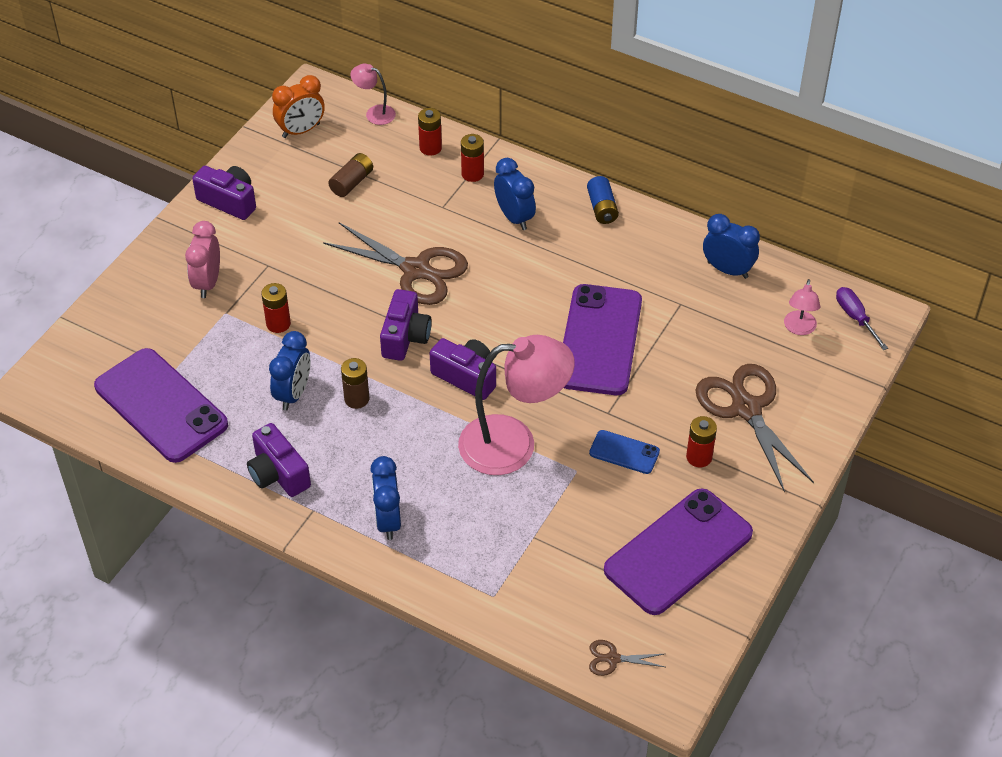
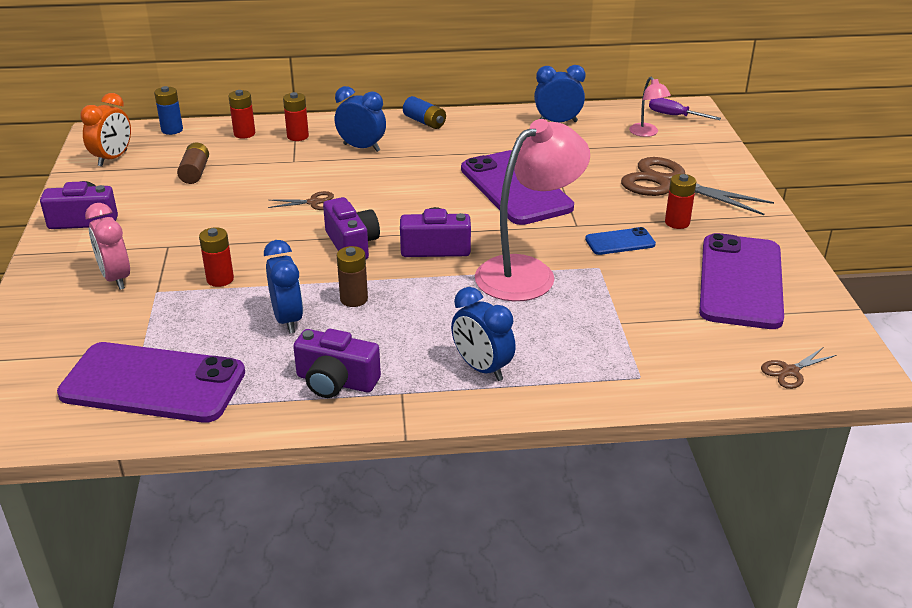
camera: 35 degrees left, 15 degrees down
brown scissors [323,223,468,305] -> brown scissors [268,191,334,210], size x0.44
pink lamp [350,64,396,125] -> blue battery [154,86,183,135]

